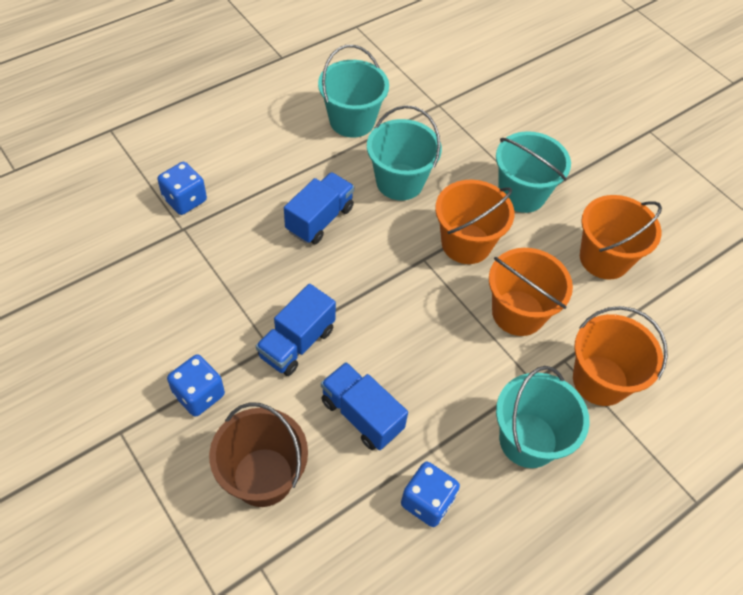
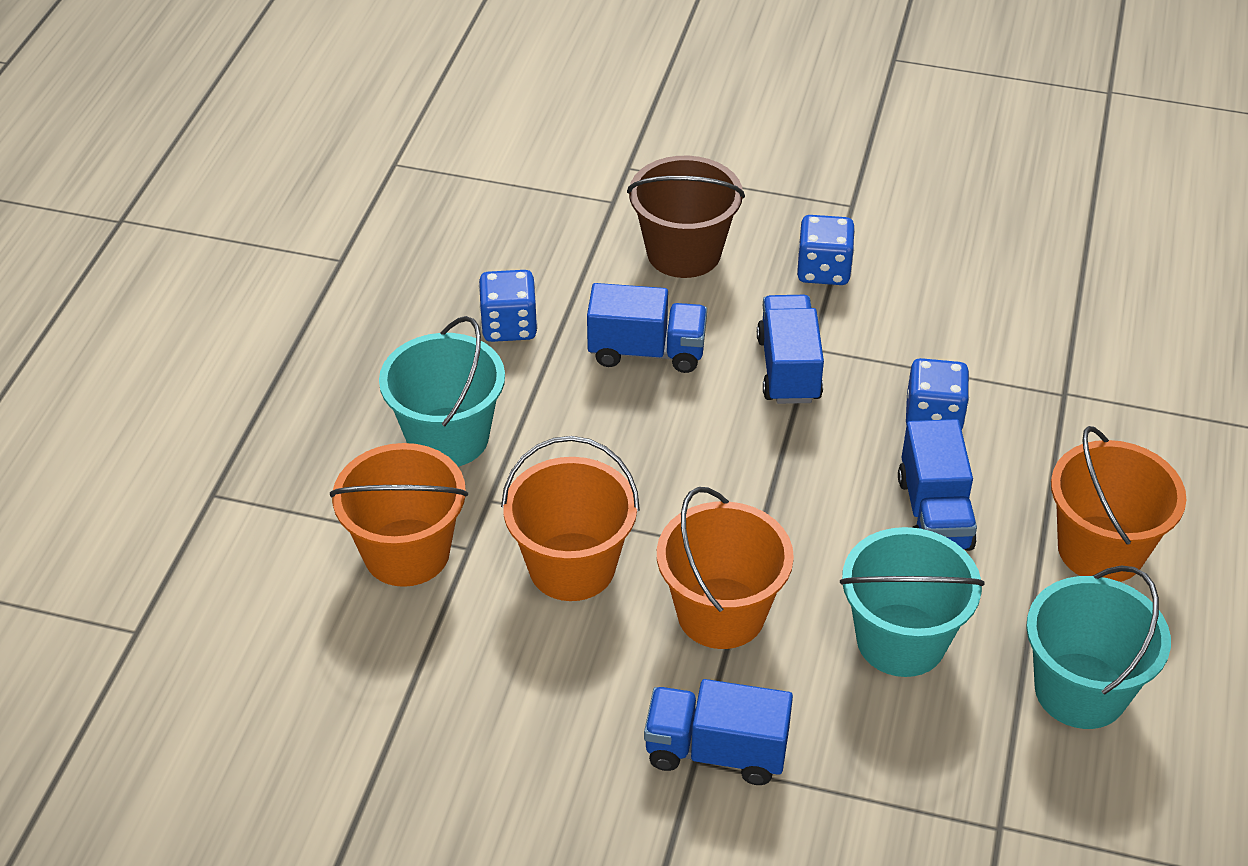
camera: 145 degrees right, 10 degrees down
blue dice [157,162,207,215] -> blue dice moved to [906,358,969,430]
turquoise bucket [496,131,571,213] -> blue truck [644,679,793,785]
orange bucket [580,195,662,280] -> orange bucket moved to [1051,426,1186,582]

